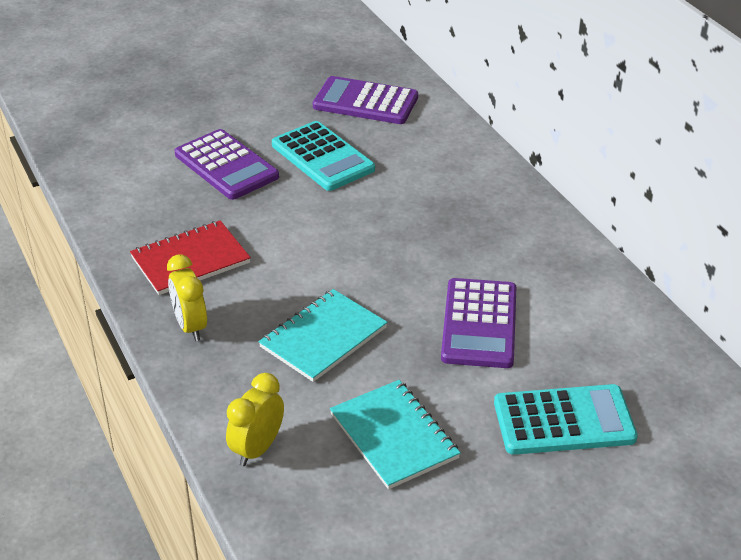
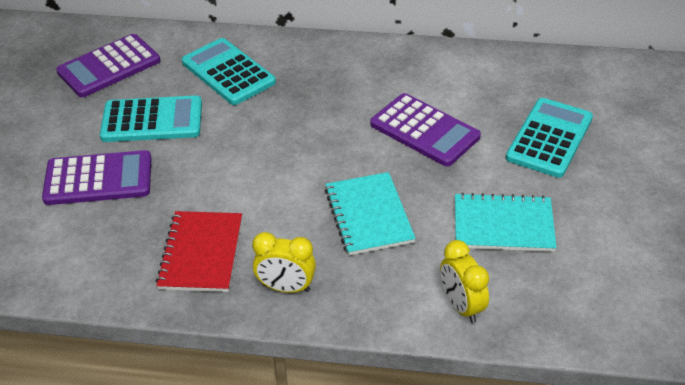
camera: 55 degrees left, 5 degrees up
none -> turquoise calculator [182,38,276,105]

